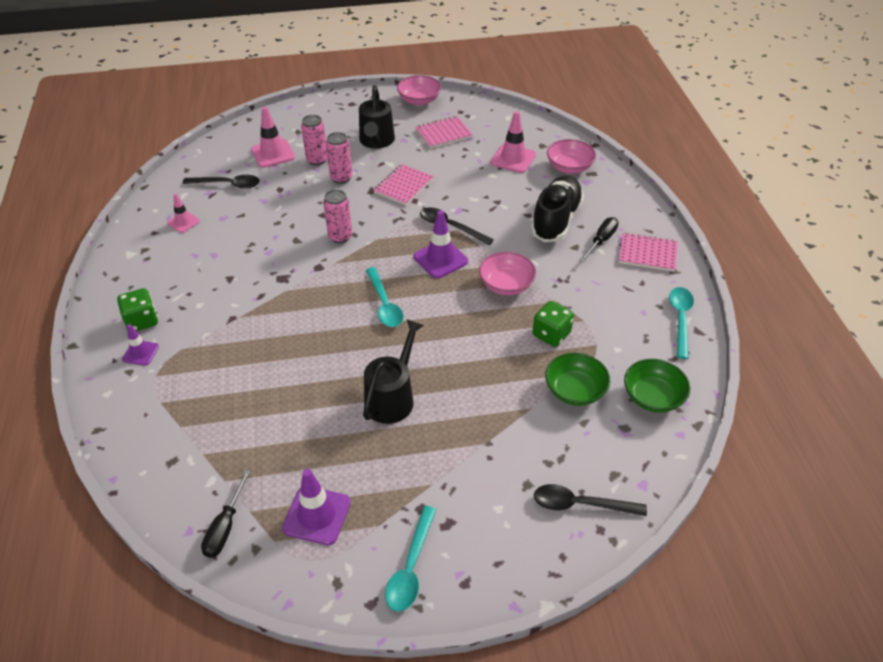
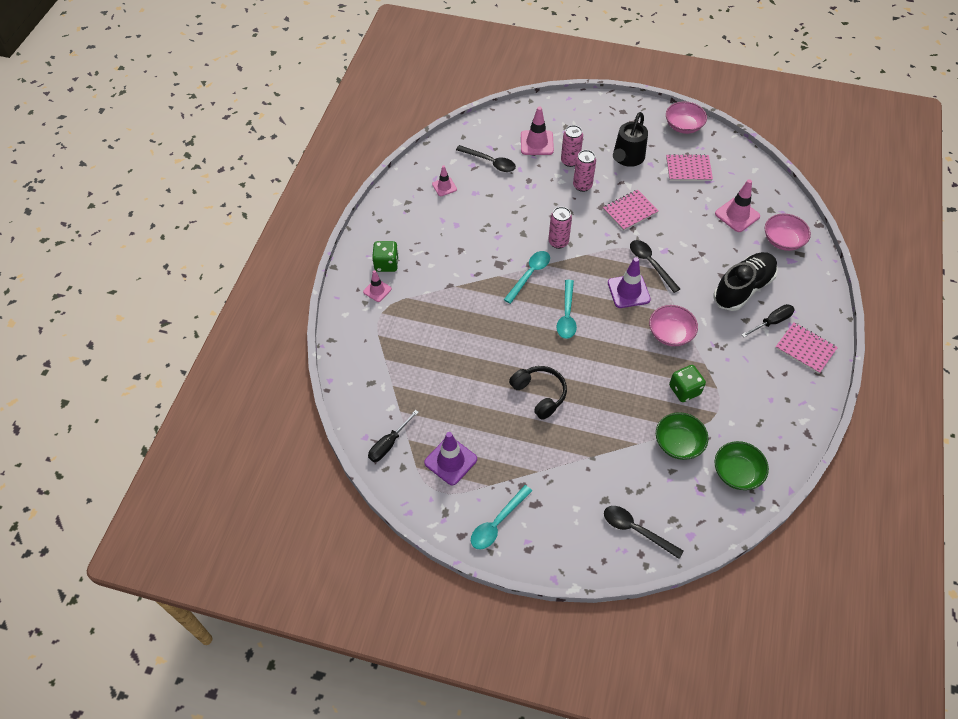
camera: 25 degrees right, 10 degrees up
purple traffic cone [122,324,159,366] -> pink traffic cone [363,270,392,302]
black watering can [363,319,424,424] -> black headphones [509,366,567,420]
turquoise spoon [669,287,694,359] -> turquoise spoon moved to [504,251,550,304]

